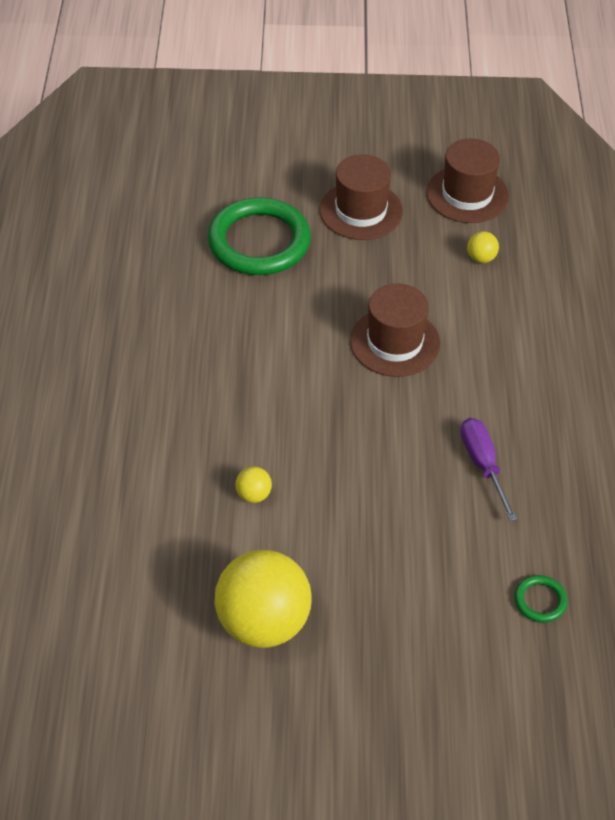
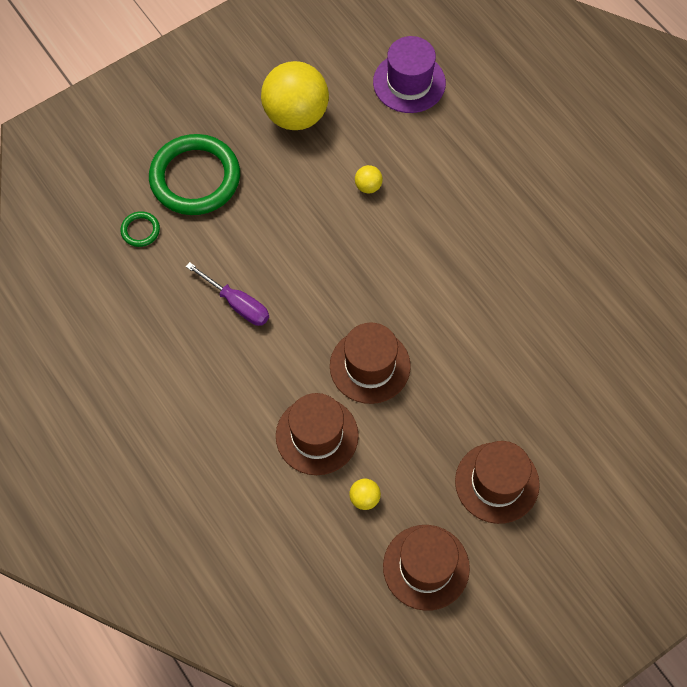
camera: 145 degrees right, 15 degrees up
green ring [208,197,311,275] -> green ring moved to [149,134,240,215]
none -> brown hat [276,393,359,475]
none -> purple hat [373,36,446,113]

